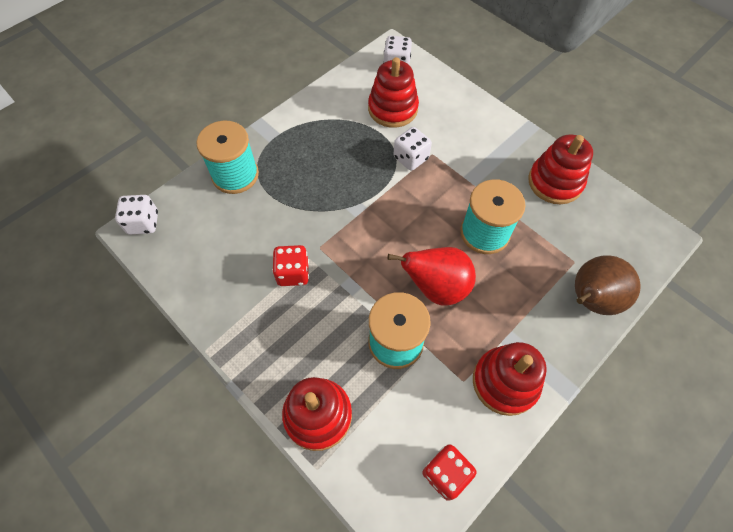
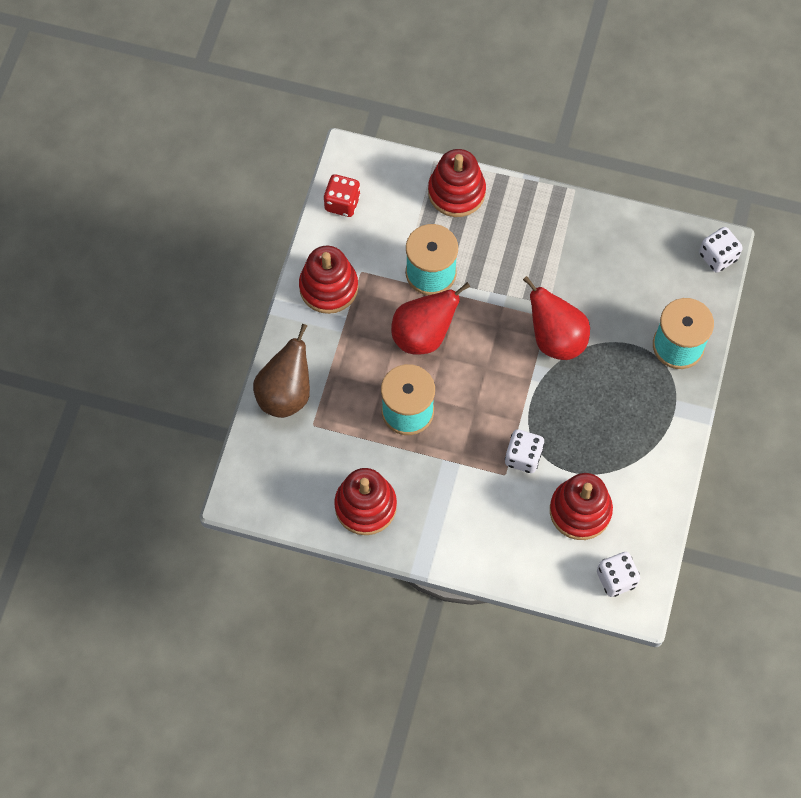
camera: 150 degrees right, 5 degrees up
red dice [272,245,309,286] -> none
none -> red pear [523,276,590,360]

